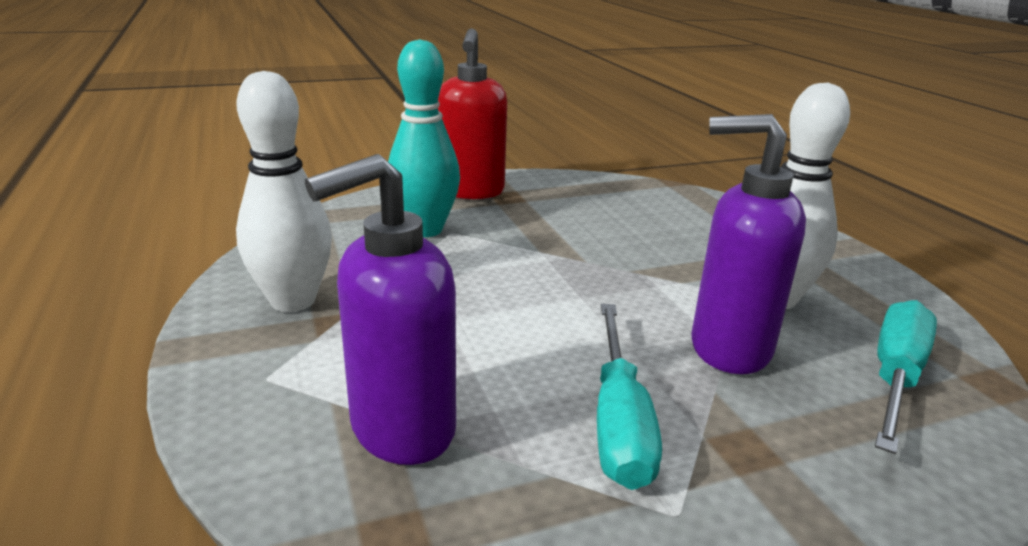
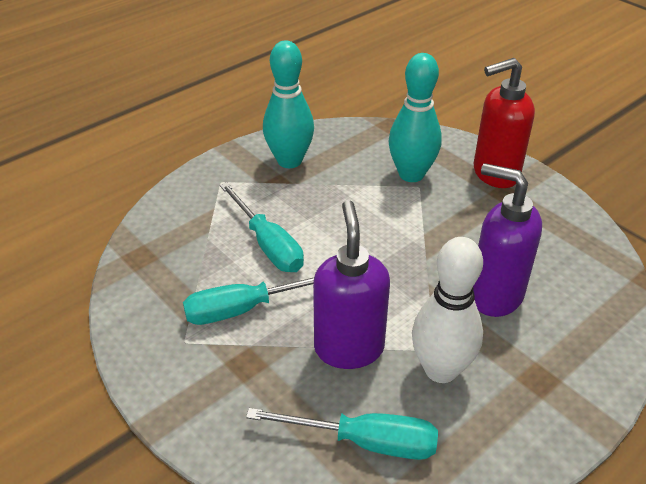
camera: 70 degrees right, 15 degrees up
white bowling pin [236,71,332,312] -> turquoise bowling pin [263,41,314,168]
purple soap dispenser [305,154,456,465] -> purple soap dispenser moved to [473,163,542,317]
none -> turquoise screwdriver [220,183,304,272]

